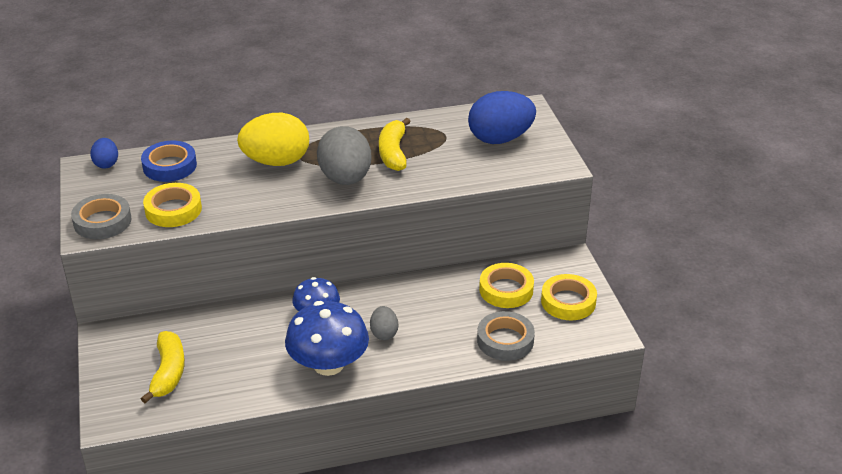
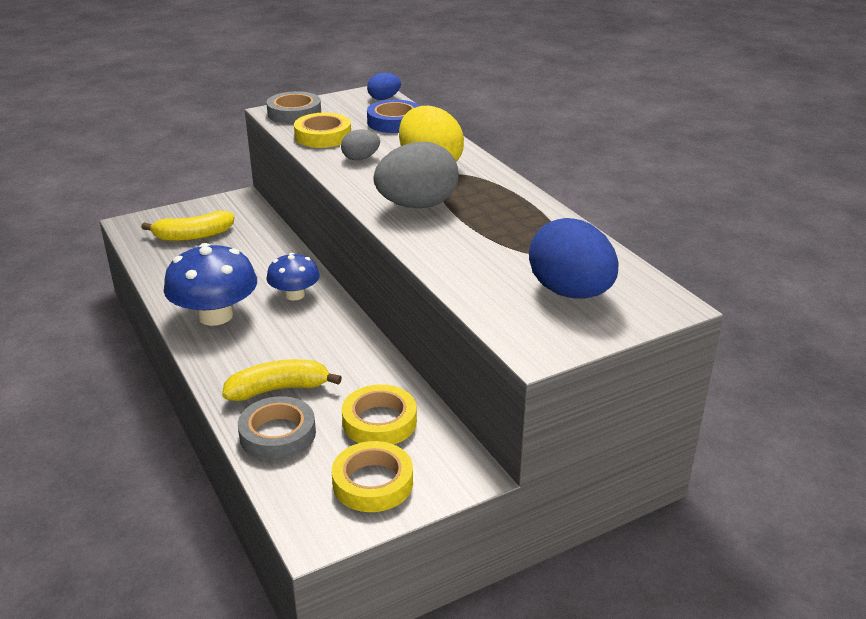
camera: 75 degrees right, 5 degrees down
grey egg [370,306,398,340] -> grey egg moved to [341,129,380,160]
yellow banana [379,118,411,171] -> yellow banana moved to [222,359,342,401]

